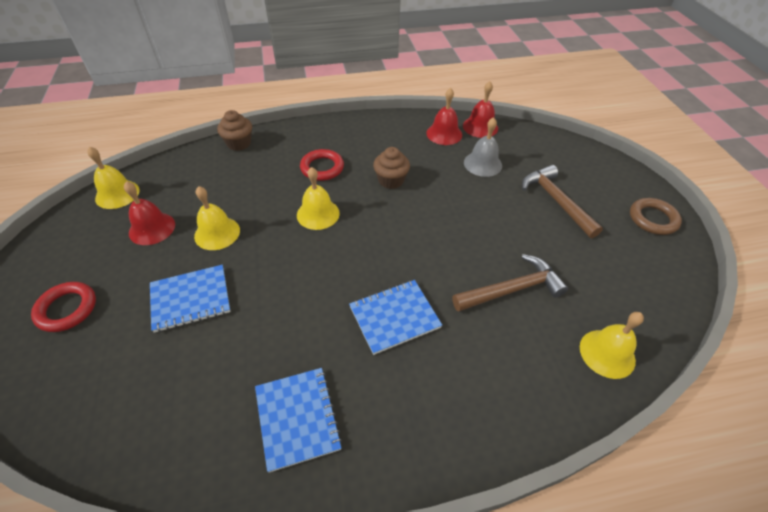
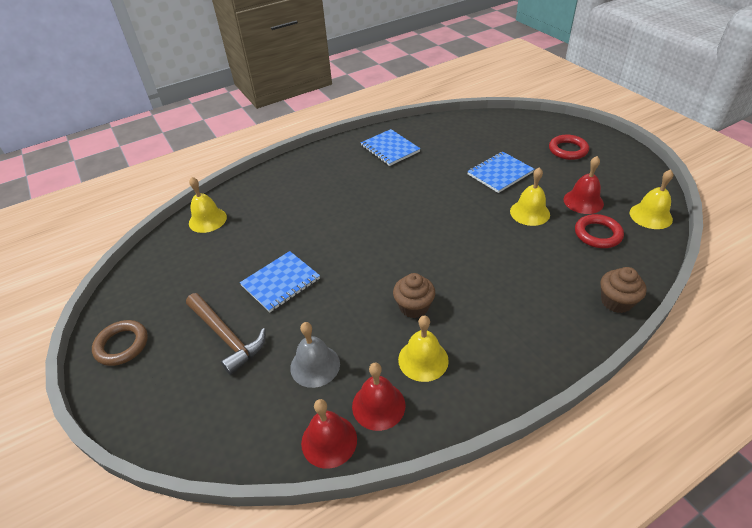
camera: 165 degrees right, 5 degrees down
yellow bell [297,167,340,230] -> yellow bell moved to [398,316,449,382]
red ring [300,149,344,181] -> red ring moved to [575,214,624,248]
blue notebook [349,280,442,355] -> blue notebook moved to [240,251,320,312]
brown hammer [452,254,568,312] -> none

